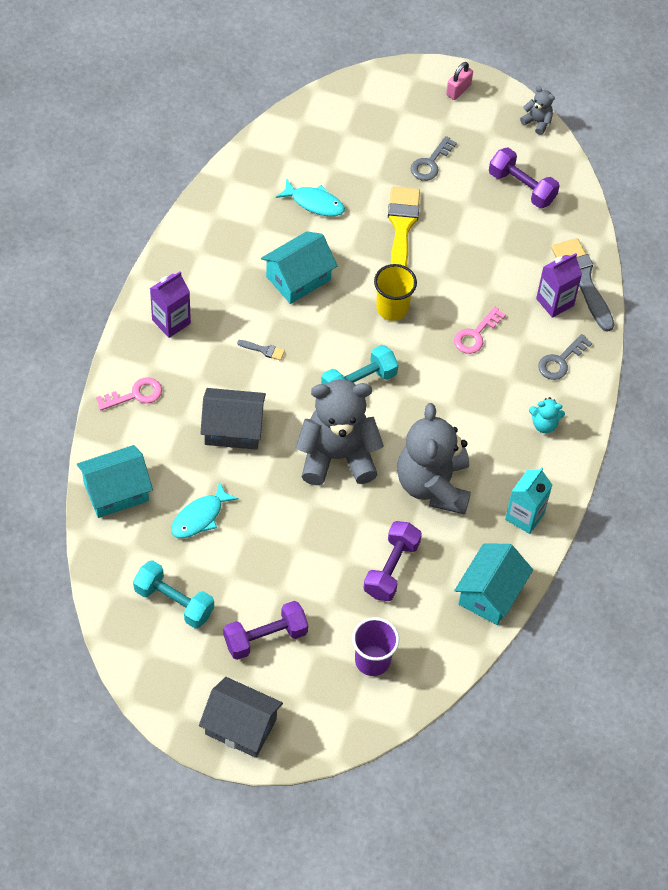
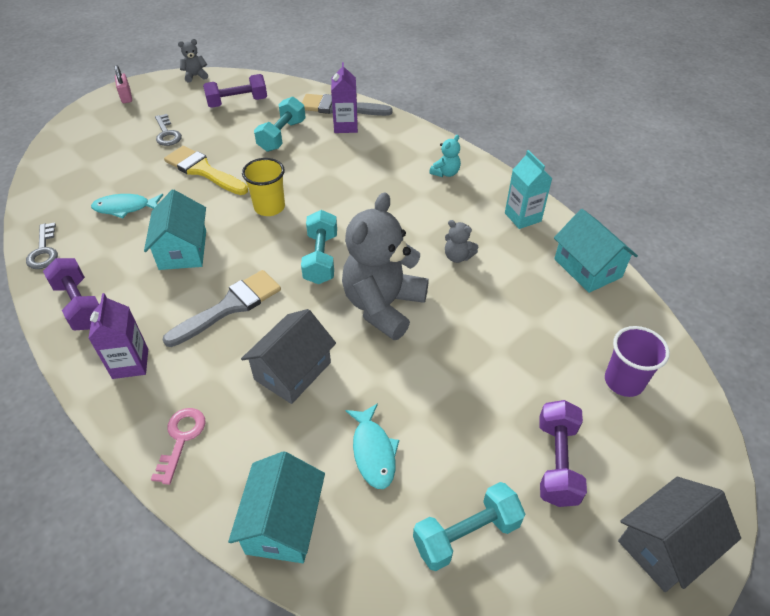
camera: 55 degrees left, 10 degrees down
grey brush [237,340,285,361] -> grey brush [163,270,281,347], size x2.38
turquoise fish [276,178,345,217] -> turquoise fish turned 150 degrees counterclockwise [91,194,163,218]
purple dumbbell [363,521,422,601] -> purple dumbbell moved to [43,258,99,330]
grey teddy bear [397,403,471,515] -> grey teddy bear [445,220,479,263], size x0.42
pink key [454,307,506,354] -> none
grey key [538,334,592,380] -> grey key moved to [26,222,58,269]
none -> turquoise dumbbell [254,97,306,152]

